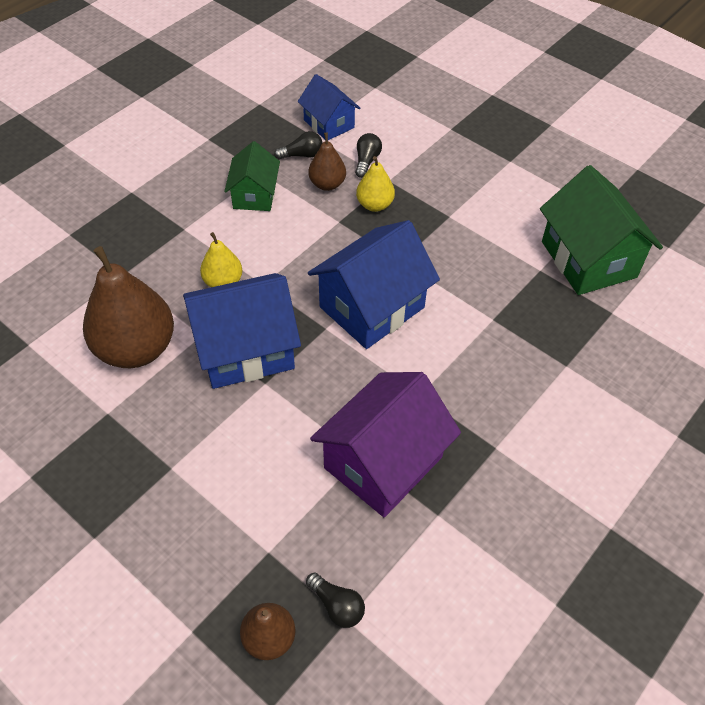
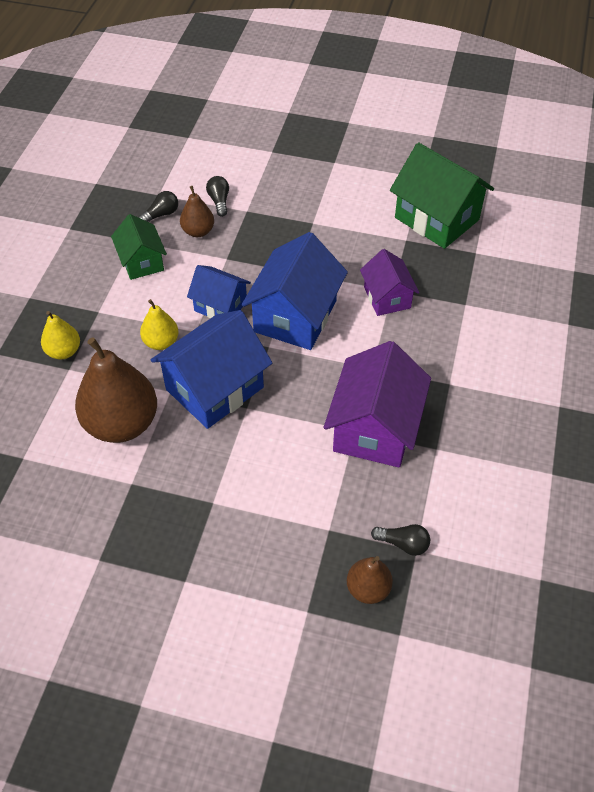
camera: 25 degrees left, 0 degrees up
blue house [298,74,360,140] -> blue house moved to [187,265,251,318]
yellow pear [356,156,395,212] -> yellow pear moved to [41,311,80,360]
none -> purple house [360,249,419,316]

